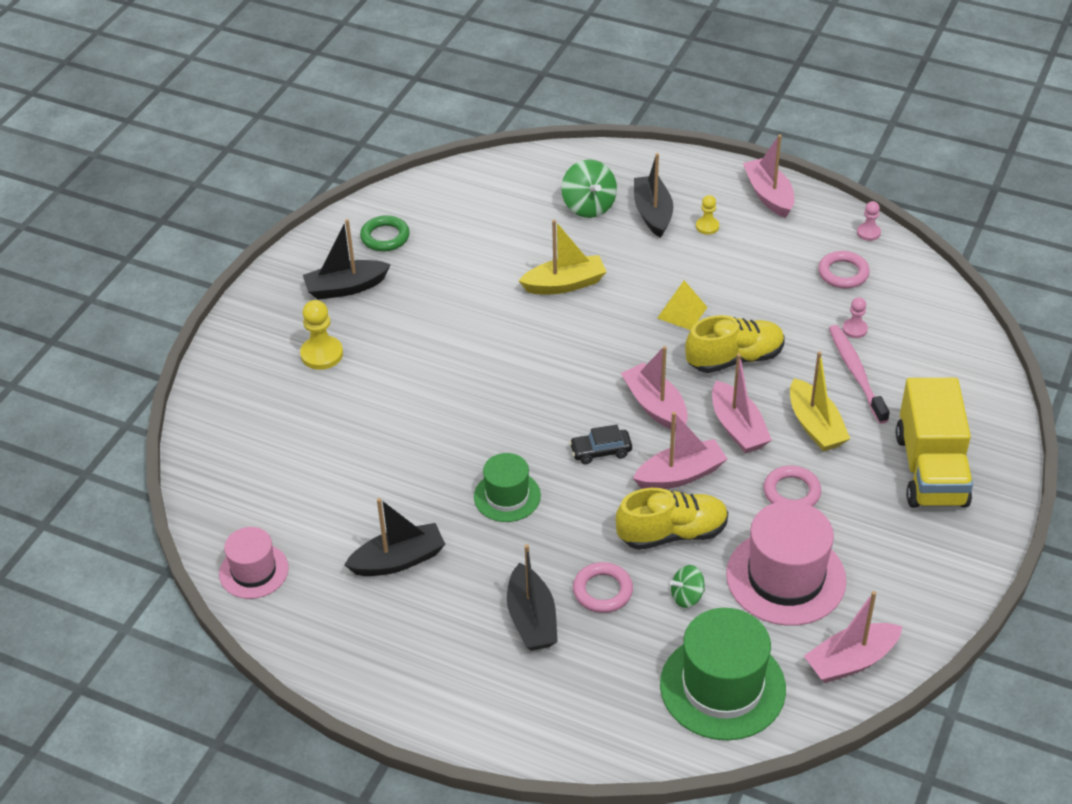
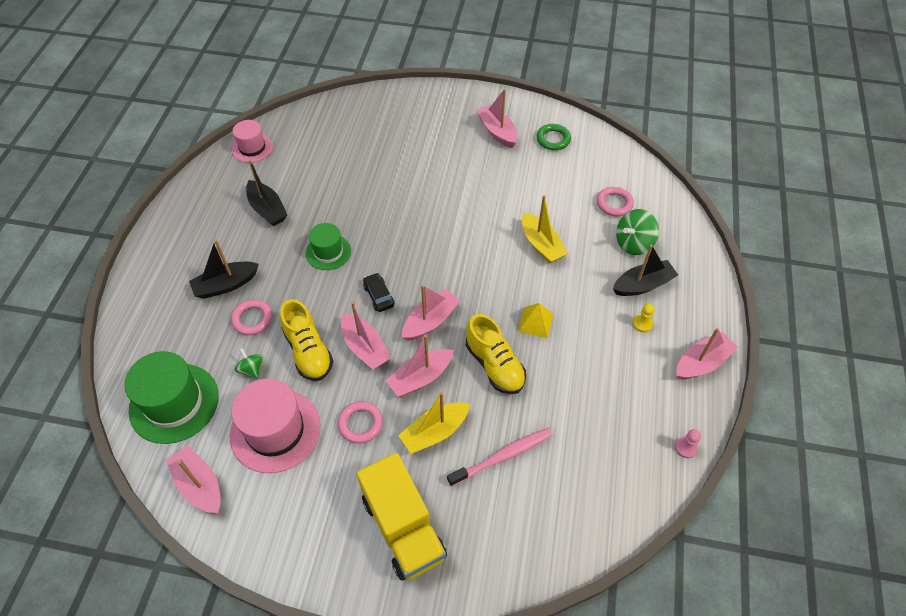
camera: 75 degrees right, 10 degrees up
yellow pawn [300,300,343,370] -> none
black boat [303,219,391,300] -> pink boat [476,89,517,148]
pink ring [818,251,870,289] -> pink ring moved to [597,187,634,216]
pink pawn [842,297,868,338] -> none
yellow truck [896,378,973,508] -> yellow truck turned 105 degrees counterclockwise [357,453,447,581]

